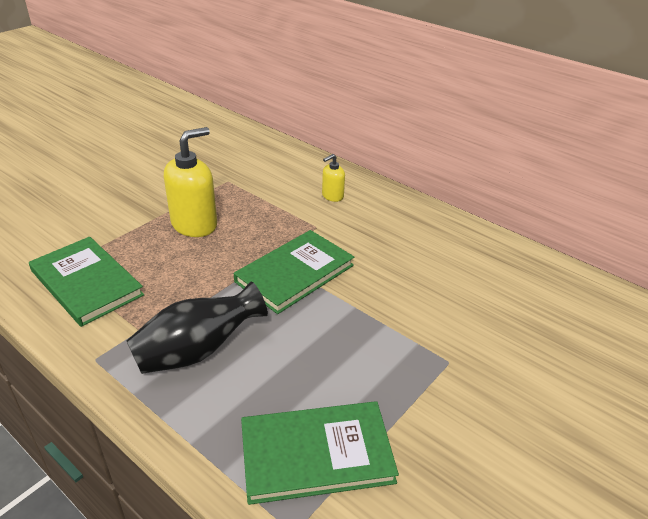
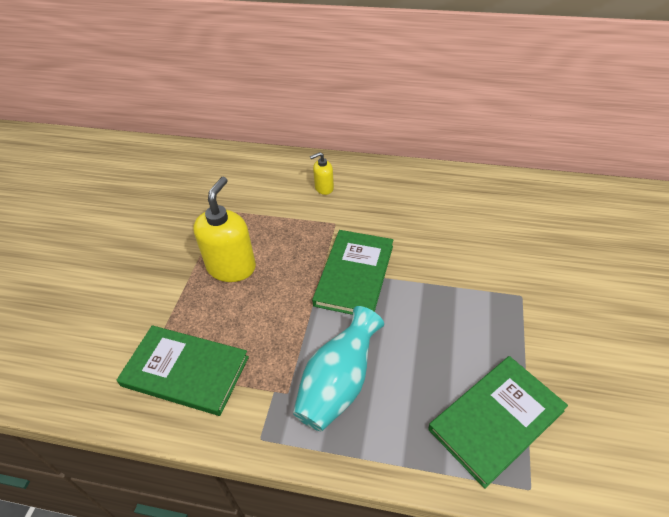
camera: 25 degrees left, 10 degrees up
black vase [126,281,268,374] -> turquoise vase [293,306,384,431]
yellow soap dispenser [322,154,345,202] -> yellow soap dispenser turned 45 degrees clockwise [310,152,334,195]

